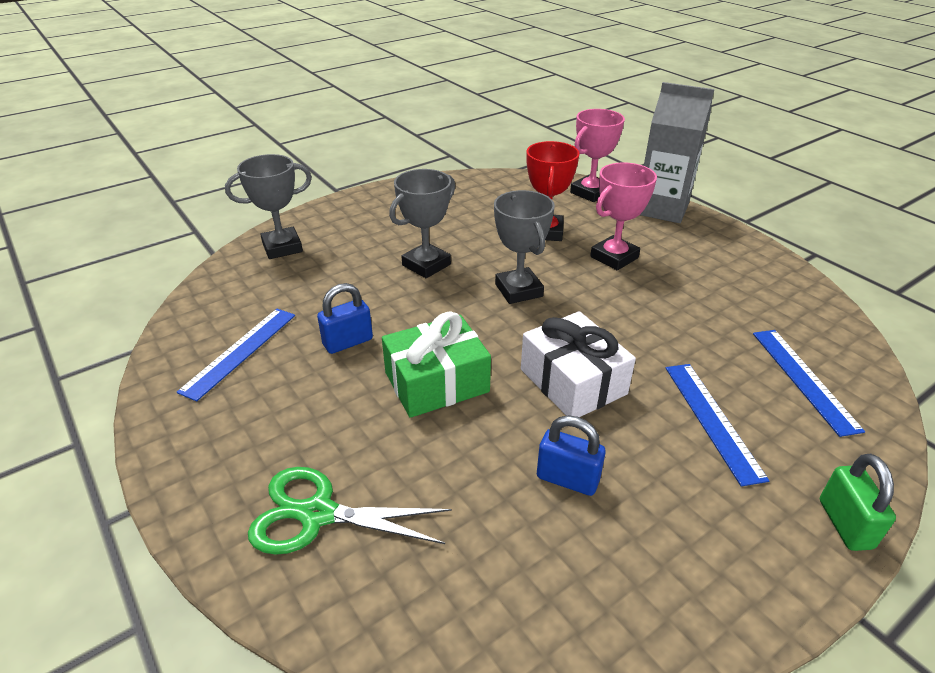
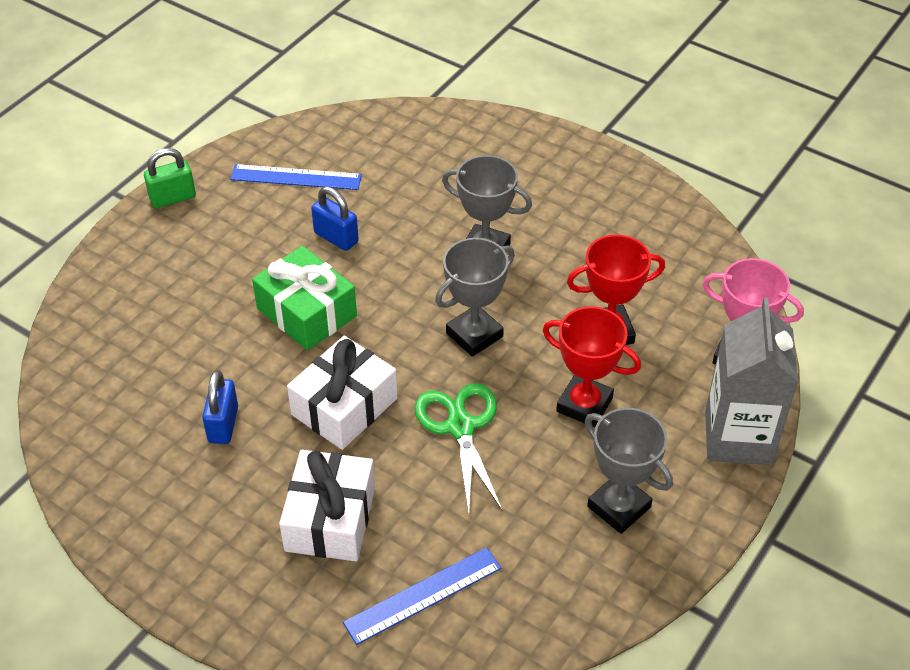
camera: 70 degrees right, 10 degrees up
grey trophy [225,154,312,259] -> grey trophy moved to [585,408,673,534]
green scissors [248,467,452,555] -> green scissors moved to [415,383,503,514]
pink trophy [590,162,657,270] -> red trophy [543,306,641,427]
blue ruler [666,364,769,487] -> white gift [279,450,375,561]
green padlock [820,454,896,551] -> green padlock moved to [144,148,196,208]

